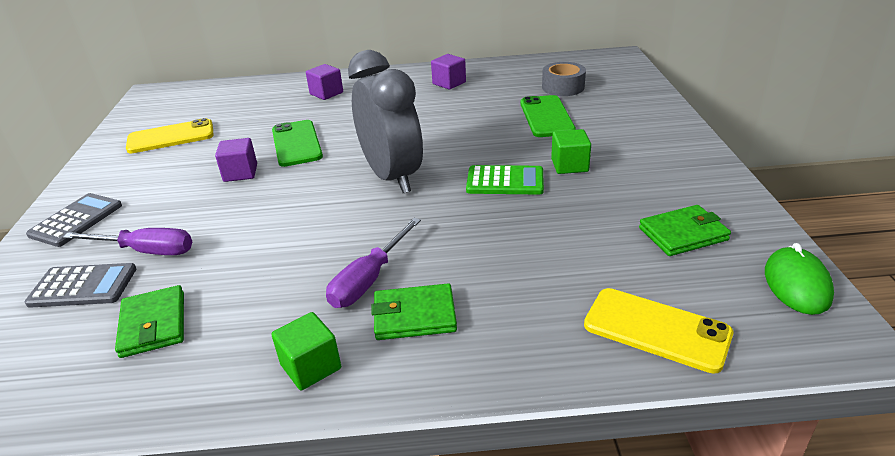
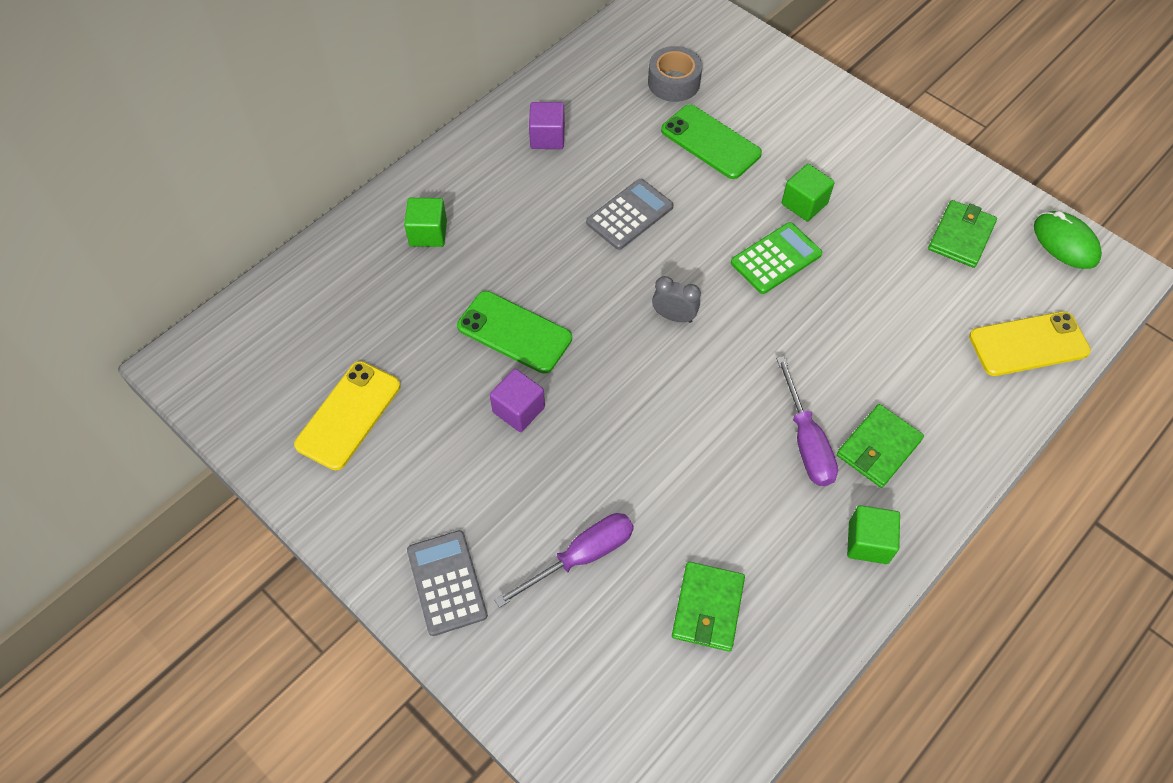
camera: 45 degrees left, 25 degrees up
grey calculator [24,263,136,308] -> grey calculator moved to [586,179,674,250]
green wallet [115,285,184,358] -> green wallet turned 75 degrees clockwise [672,562,745,651]
purple cube [306,64,343,100] -> green cube [404,198,447,247]
grey clock [348,50,423,193] -> grey clock [652,276,701,323], size x0.40

